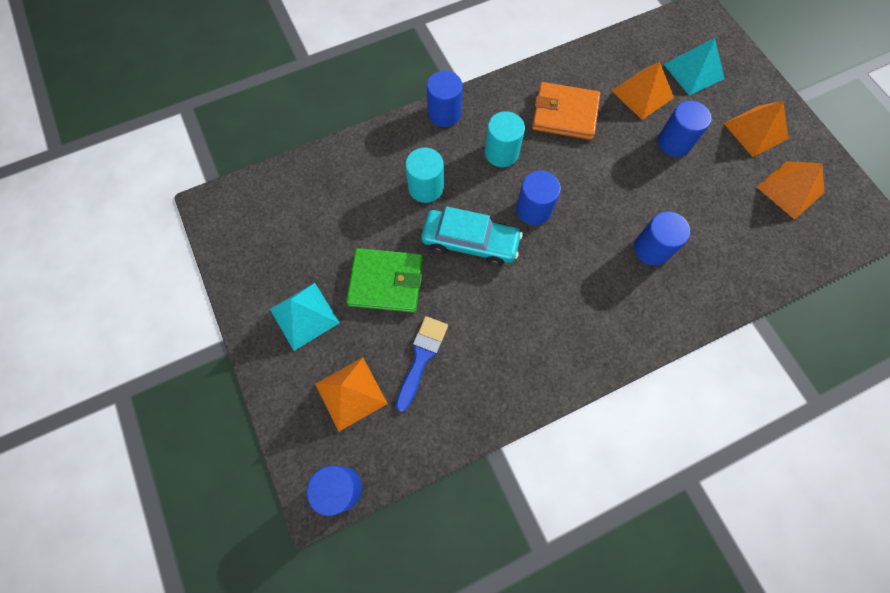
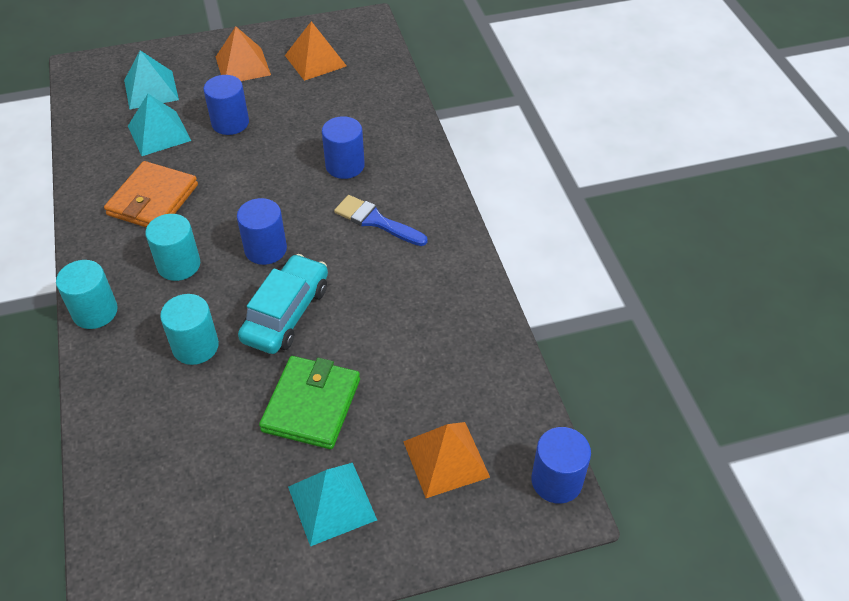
camera: 80 degrees left, 20 degrees down
blue brush [396,316,448,412] -> blue brush moved to [334,195,428,246]
blue cylinder [427,71,463,127] -> turquoise cylinder [56,260,118,329]
orange pyramid [612,62,674,120] -> turquoise pyramid [128,94,191,156]

